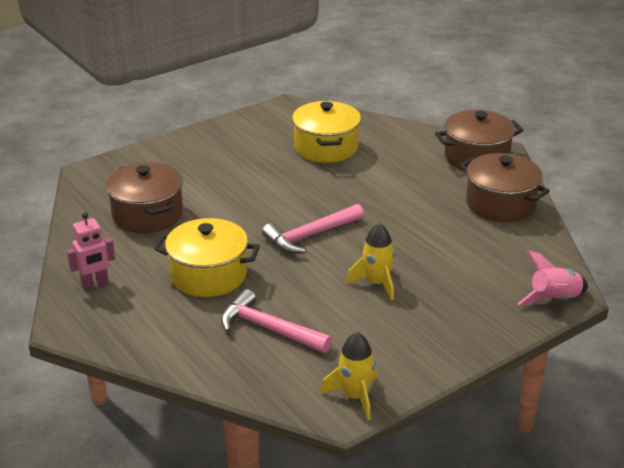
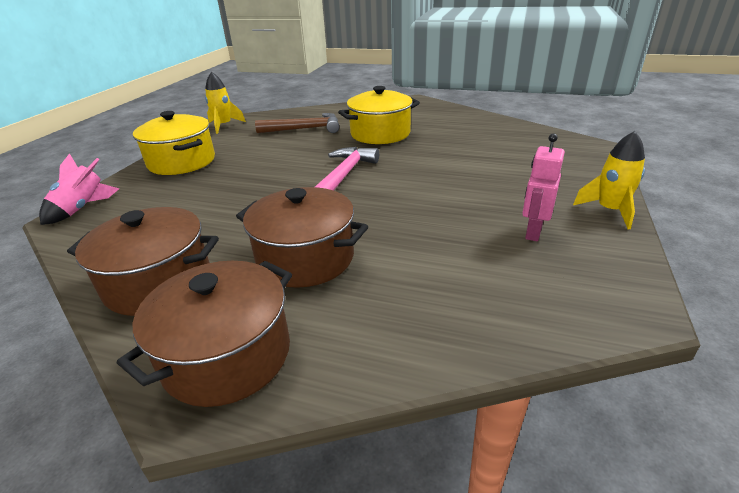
camera: 145 degrees right, 0 degrees up
pink robot [67,212,115,290] -> pink robot moved to [522,133,565,241]
brown pot [106,162,183,233] -> brown pot moved to [236,187,368,288]
pink hammer [221,289,332,353] -> brown hammer [255,113,339,133]
yellow pot [292,101,361,163] -> yellow pot moved to [133,111,215,175]
yellow rocket [346,223,395,301] -> yellow rocket moved to [573,131,645,229]

